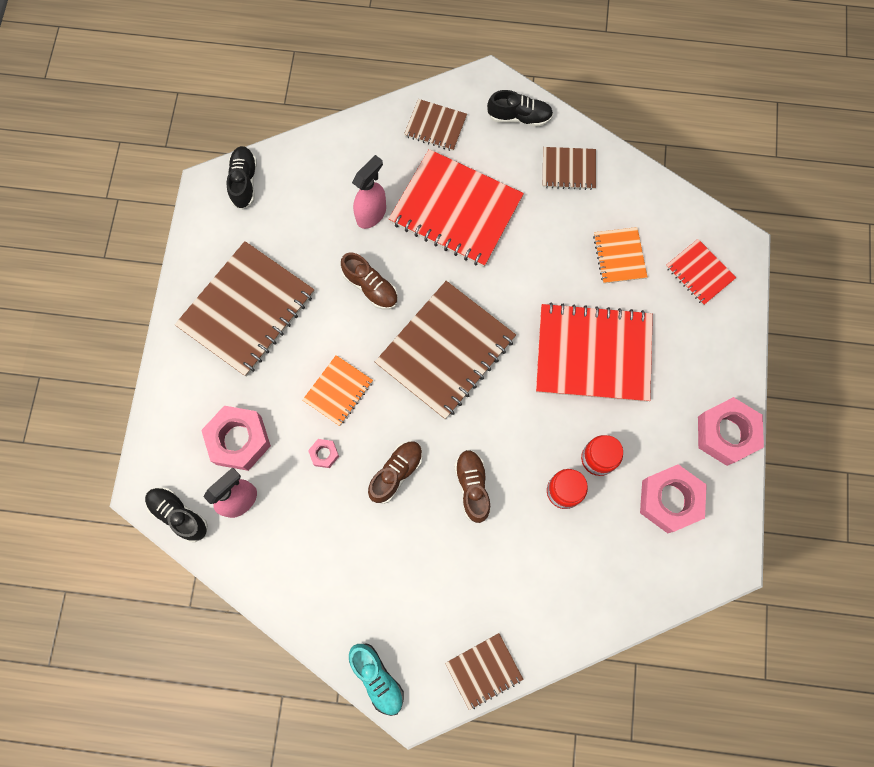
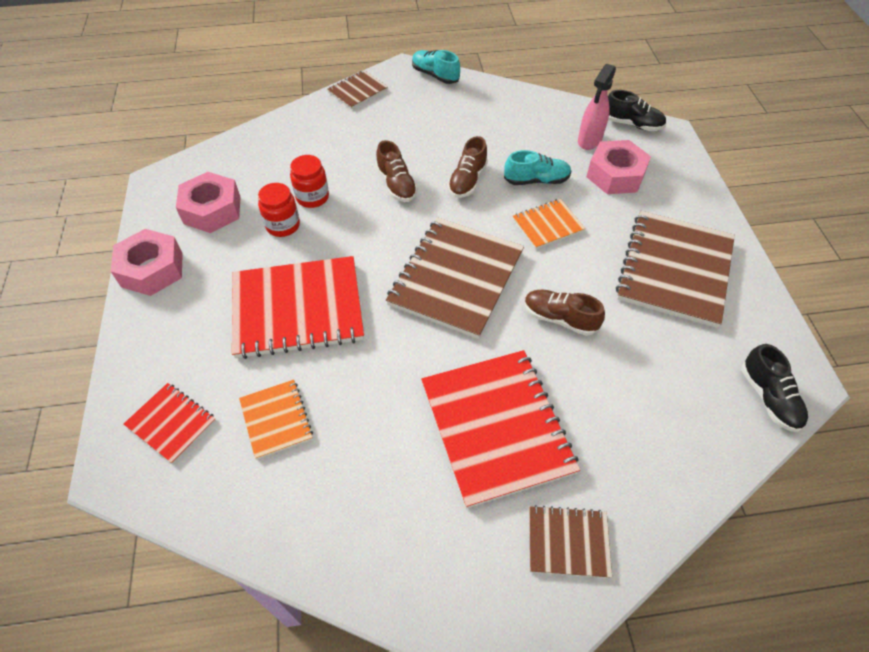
camera: 165 degrees right, 20 degrees down
orange notebook [303,355,373,426] -> orange notebook turned 45 degrees clockwise [513,199,585,249]
pink nut [308,439,339,468] -> turquoise shoe [504,150,572,185]
pink spray bottle [352,155,386,229] -> none
red notebook [389,149,524,267] -> red notebook turned 60 degrees clockwise [421,350,580,508]
black shoe [487,90,553,127] -> none
brown notebook [543,147,596,190] -> none

